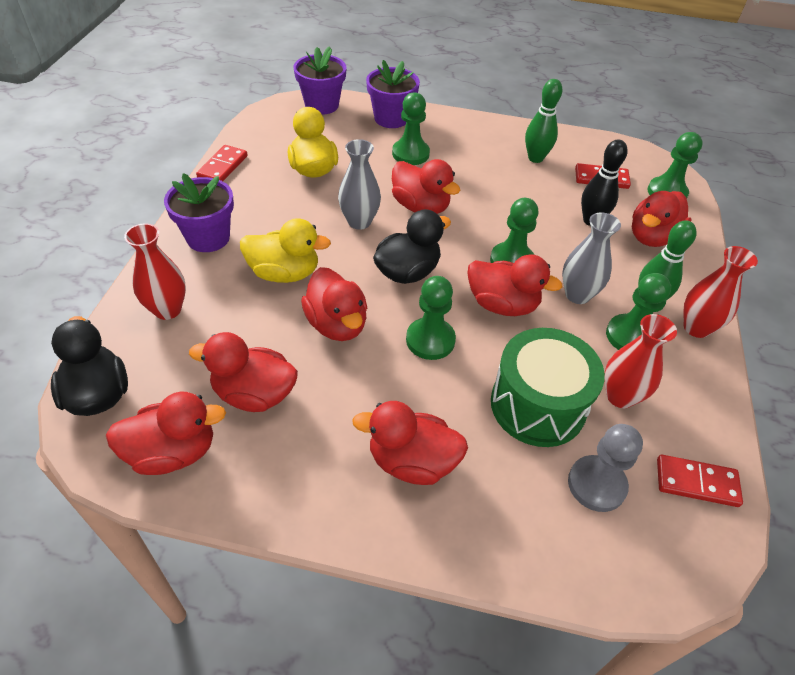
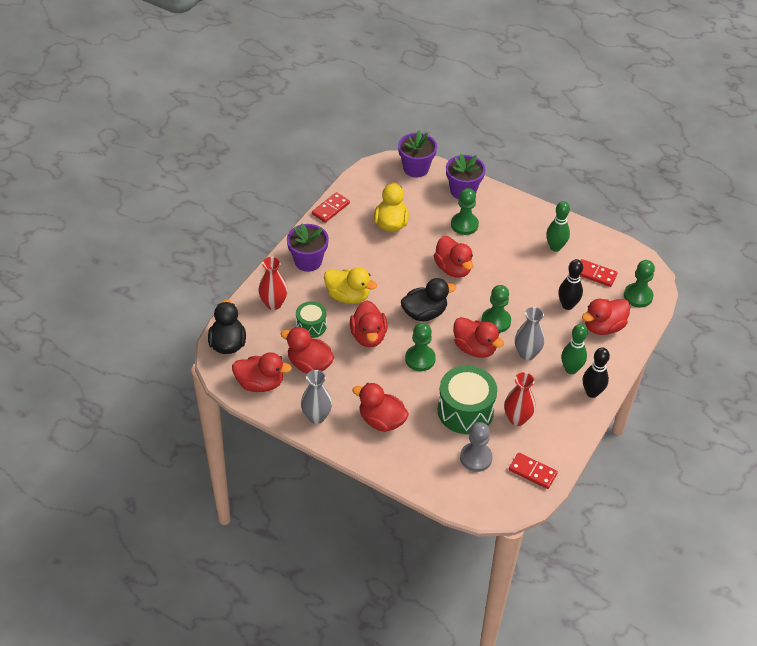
camera: 20 degrees right, 0 degrees up
grey vase [338,139,381,230] -> grey vase moved to [301,370,332,424]
green pawn [606,273,671,350] -> none
red vase [683,246,758,338] -> black bowling pin [583,347,610,398]
none -> green drum [296,301,327,338]

